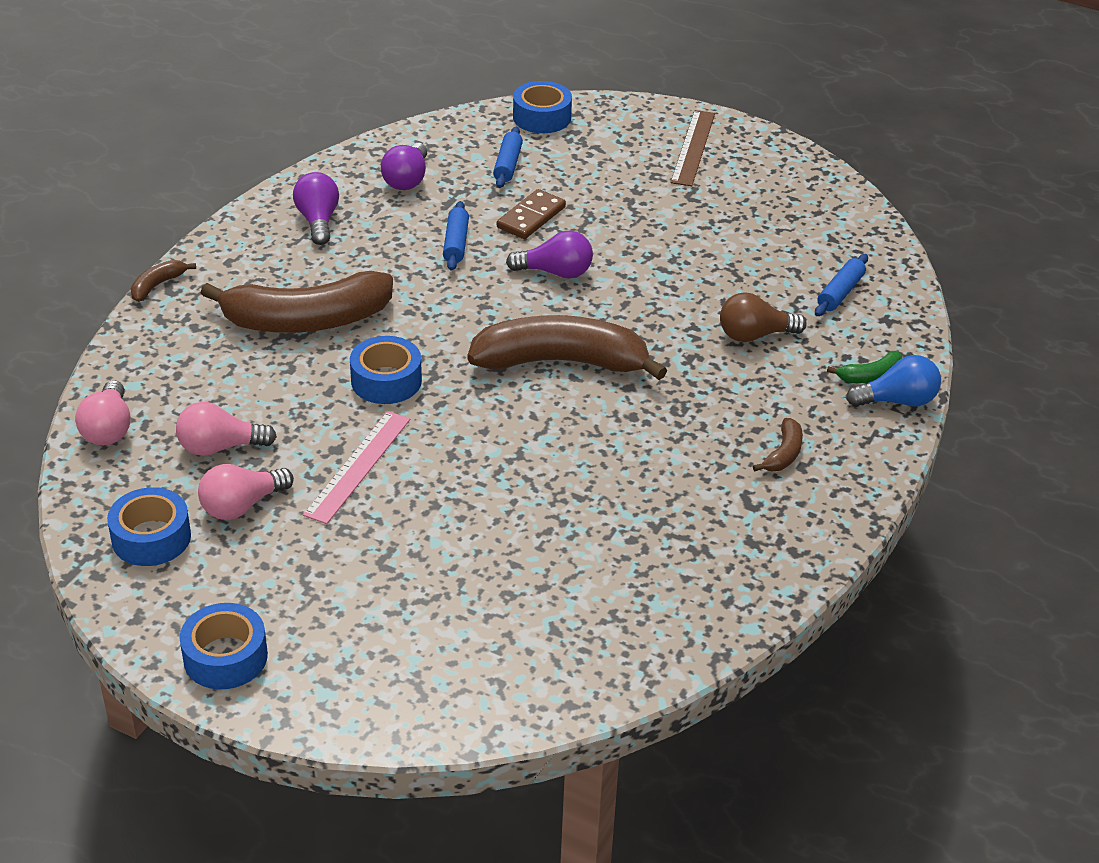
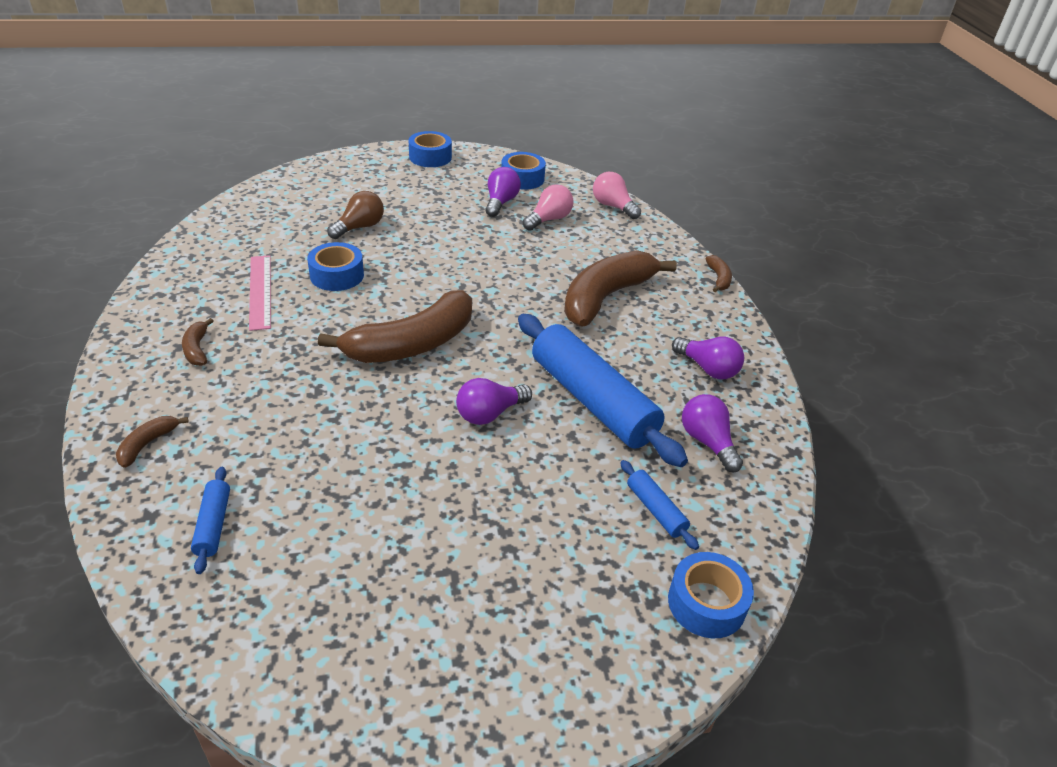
camera: 140 degrees right, 0 degrees up
pink light bulb [198,464,294,520] -> purple light bulb [485,167,521,217]
pink ruler [303,411,410,524] -> pink ruler moved to [249,255,271,331]
blue tape [350,336,422,404] -> blue tape moved to [307,242,364,291]
blue rolling pin [443,201,469,271] -> blue rolling pin [518,314,688,467], size x2.31
brown domino [497,189,566,239] -> none
brown ruler [670,110,715,186] -> none
brown light bulb [720,292,807,342] -> brown light bulb moved to [327,191,384,239]
green banana [827,351,902,383] -> brown banana [116,416,189,468]
blue light bulb [846,355,941,407] -> none

